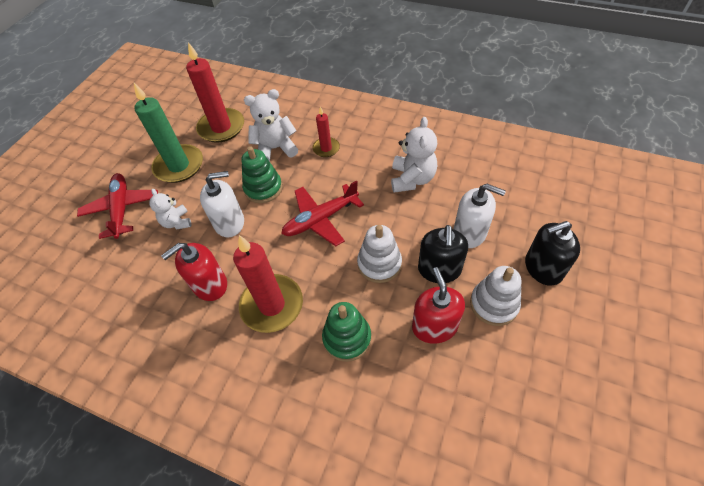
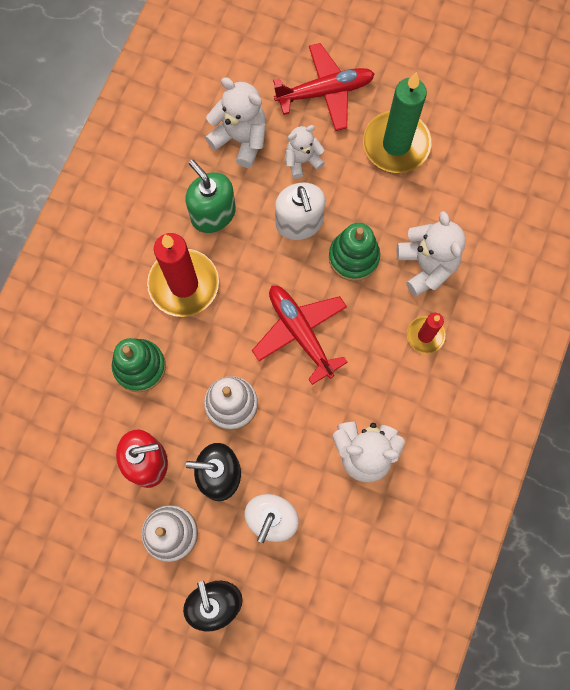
camera: 85 degrees right, 20 degrees up
red soap dispenser [161,243,227,301] -> green soap dispenser [185,160,236,233]
red candle [186,42,244,143] -> none
none -> white teddy bear [205,77,266,168]

